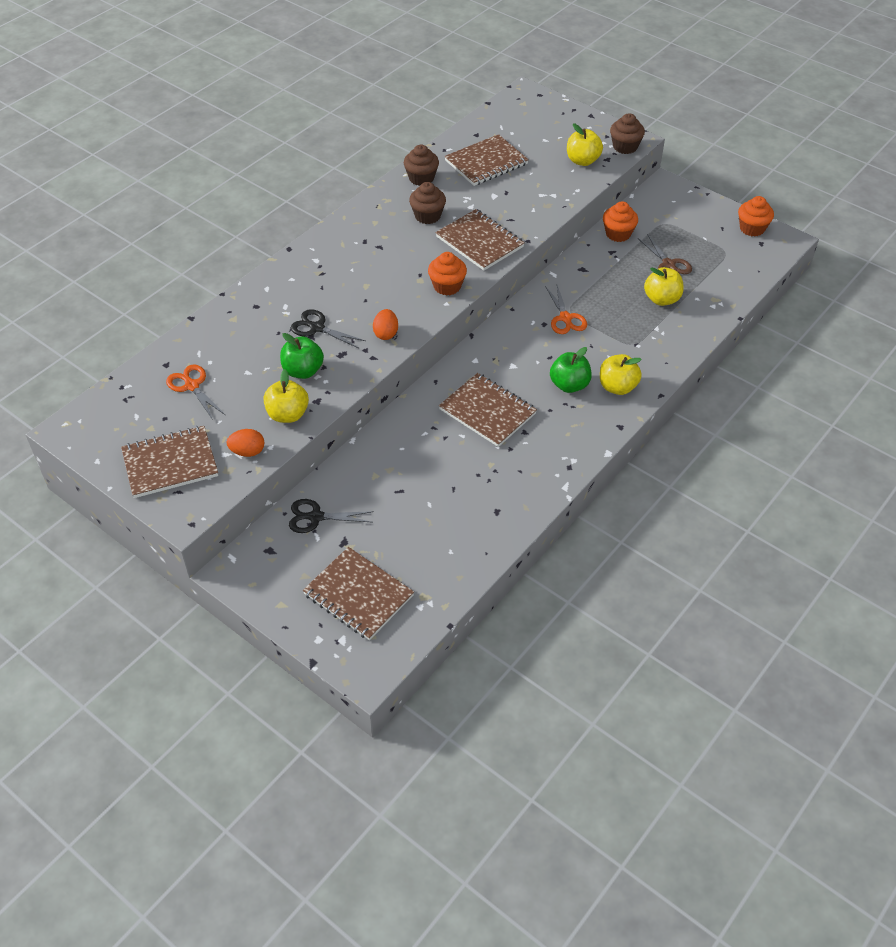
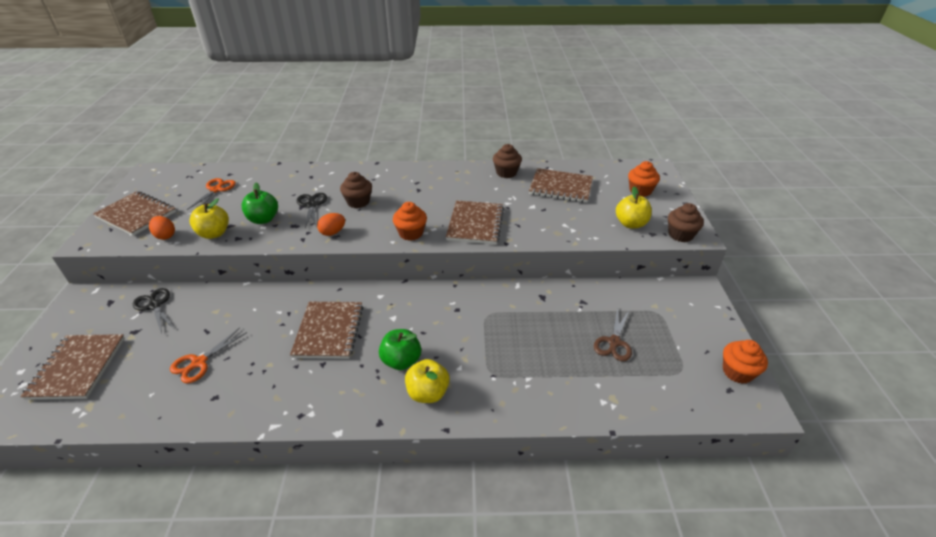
camera: 50 degrees right, 10 degrees down
brown cupcake [409,182,446,224] -> brown cupcake moved to [340,172,372,208]
orange scissors [545,285,587,334] -> orange scissors moved to [170,328,247,383]
orange cupcake [603,201,638,242] -> orange cupcake moved to [628,161,660,197]
yellow apple [644,267,684,306] -> none

